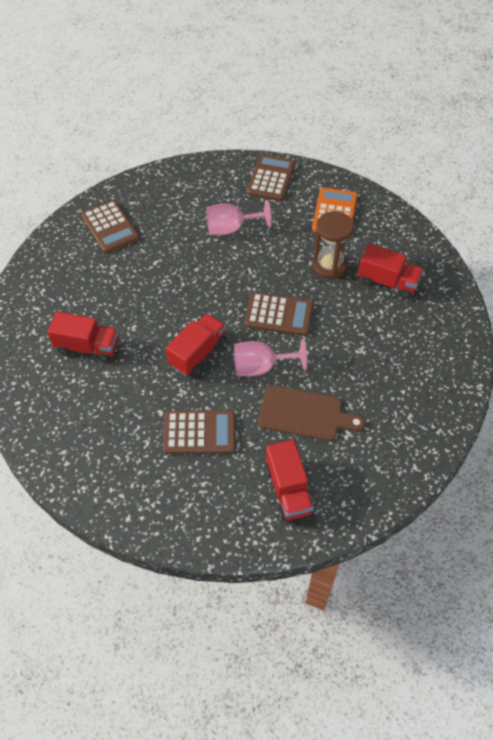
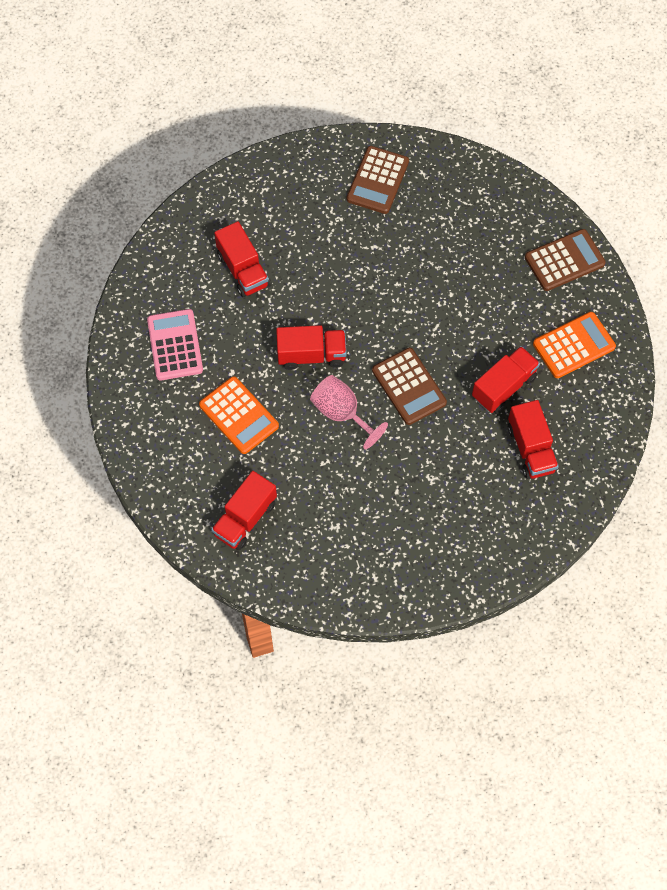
camera: 50 degrees right, 10 degrees up
brown calculator [163,410,235,454] -> orange calculator [199,376,279,454]
pink goblet [206,200,272,235] -> none
brown cutting board [258,385,365,441] -> none
brown hourglass [312,211,354,279] -> red truck [472,346,540,413]
none -> pink calculator [147,309,203,380]

